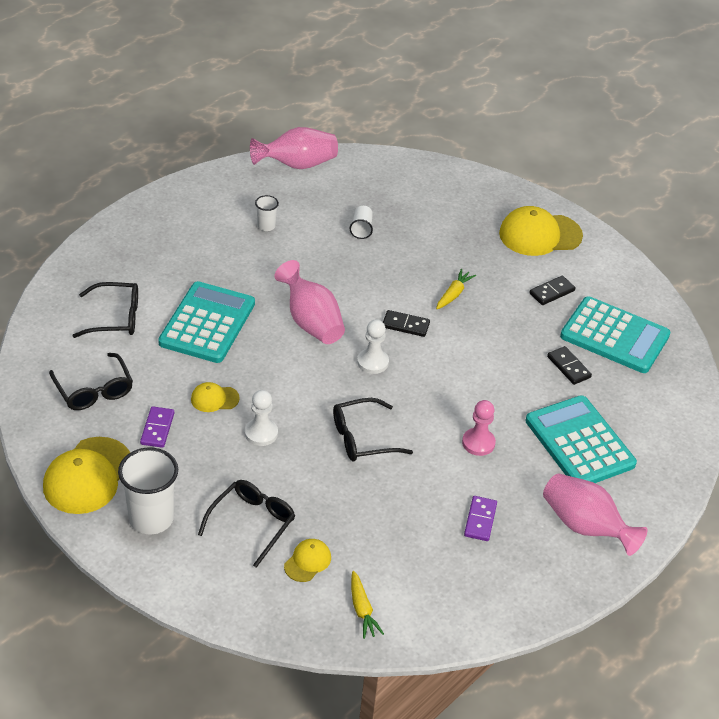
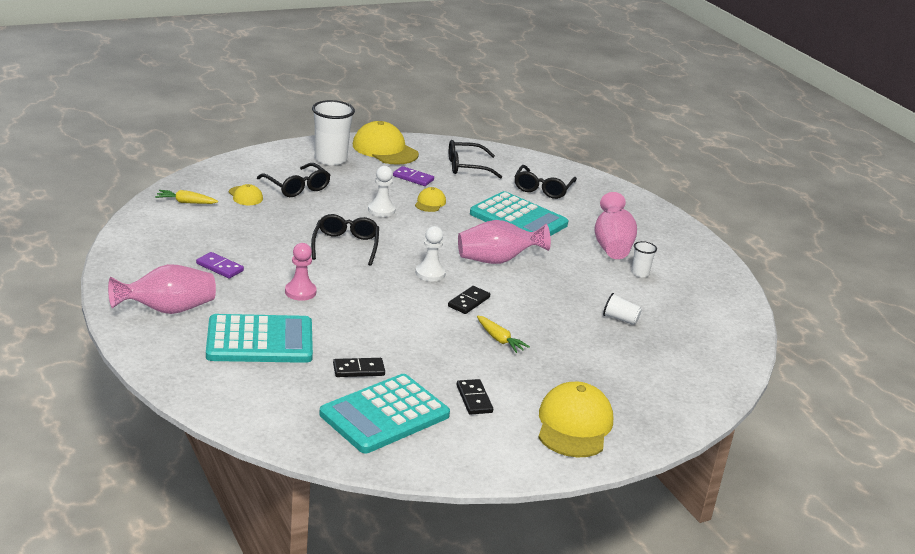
camera: 110 degrees right, 15 degrees down
pink vase [250,127,338,169] -> pink vase moved to [594,192,637,259]

